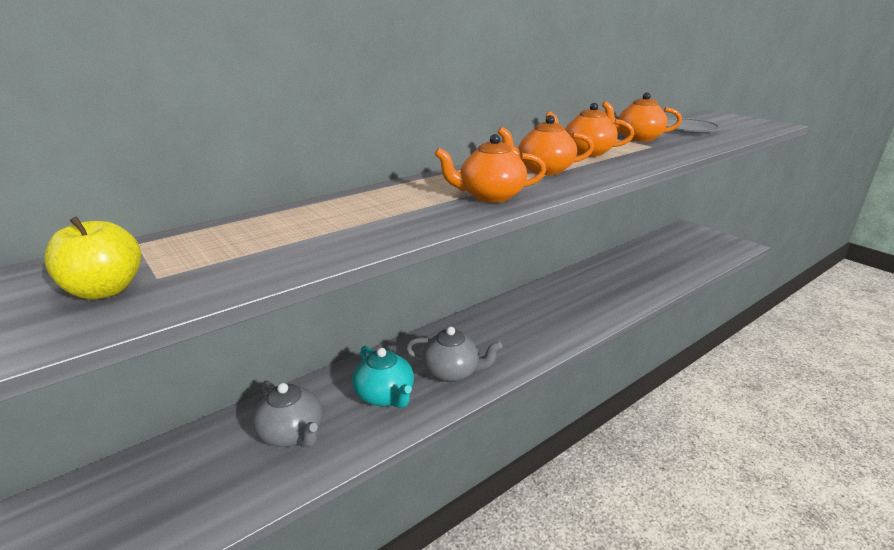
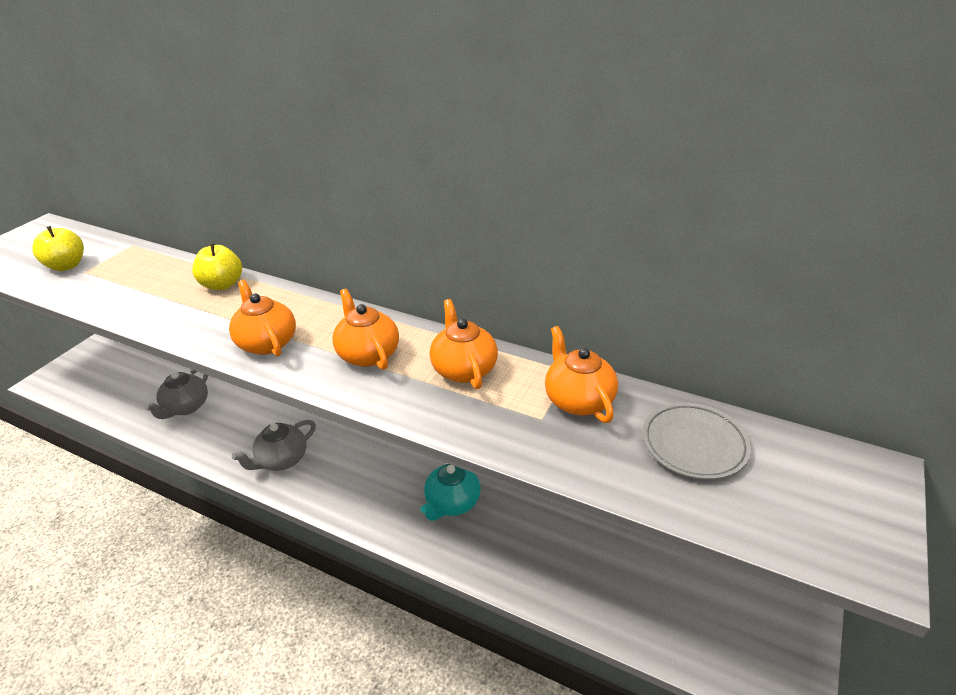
camera: 65 degrees right, 10 degrees up
turquoise teapot [352,346,414,408] -> turquoise teapot moved to [420,464,481,521]
grey teapot [406,326,502,382] -> grey teapot turned 60 degrees clockwise [232,420,316,471]
none -> yellow apple [192,243,242,290]

